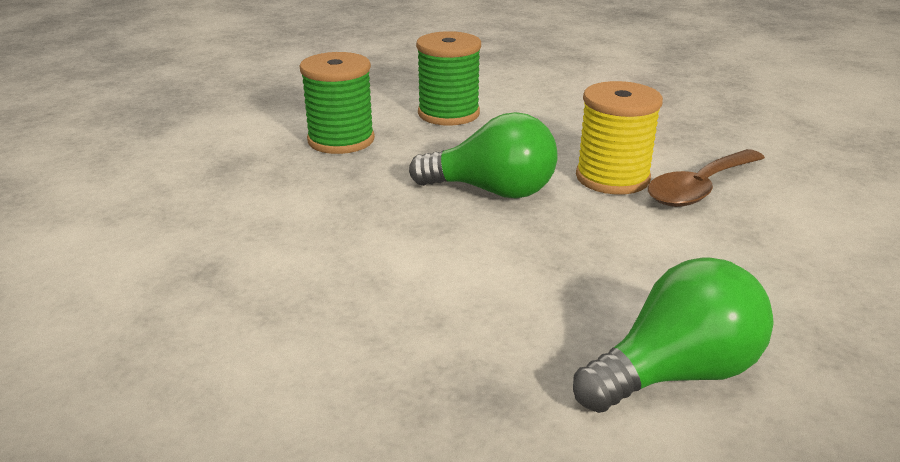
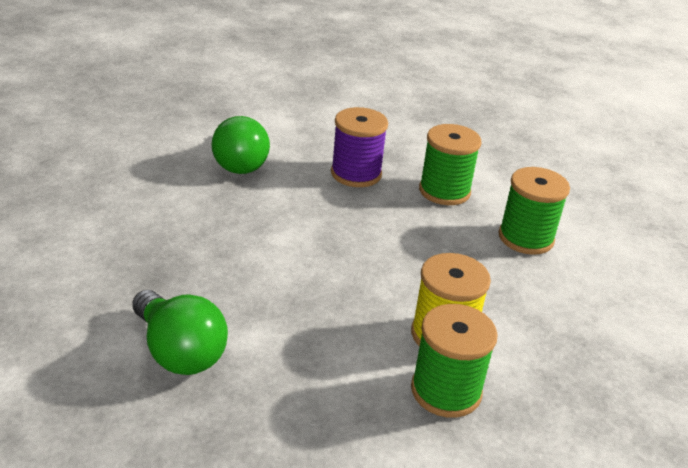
camera: 75 degrees right, 5 degrees up
green light bulb [409,112,558,199] -> green light bulb moved to [211,116,270,174]
brown spoon [648,149,765,207] -> green spool [411,304,498,418]
none -> purple spool [331,107,388,187]

